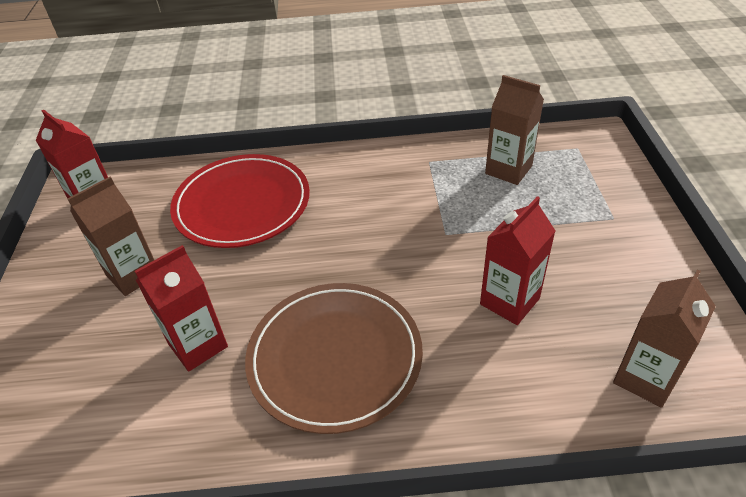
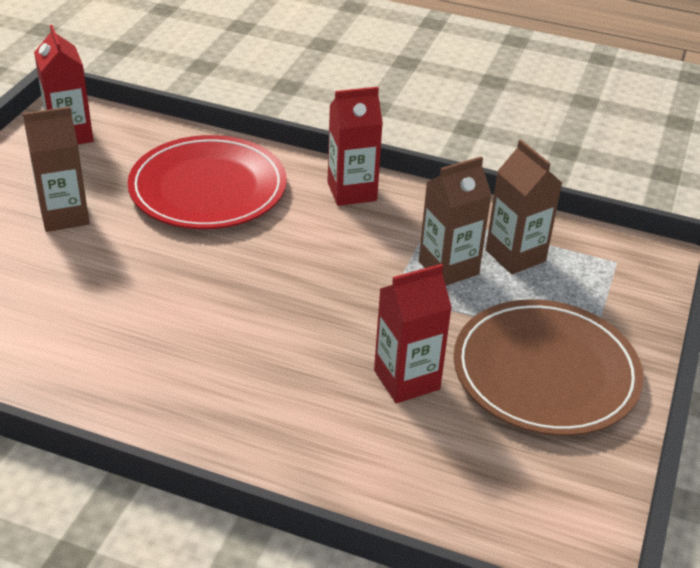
camera: 20 degrees right, 5 degrees down
red carton [135,245,228,372] -> red carton moved to [327,87,383,206]
brown plate [245,283,423,434] -> brown plate moved to [453,299,644,436]
brown carton [613,269,716,408] -> brown carton moved to [419,156,492,286]

